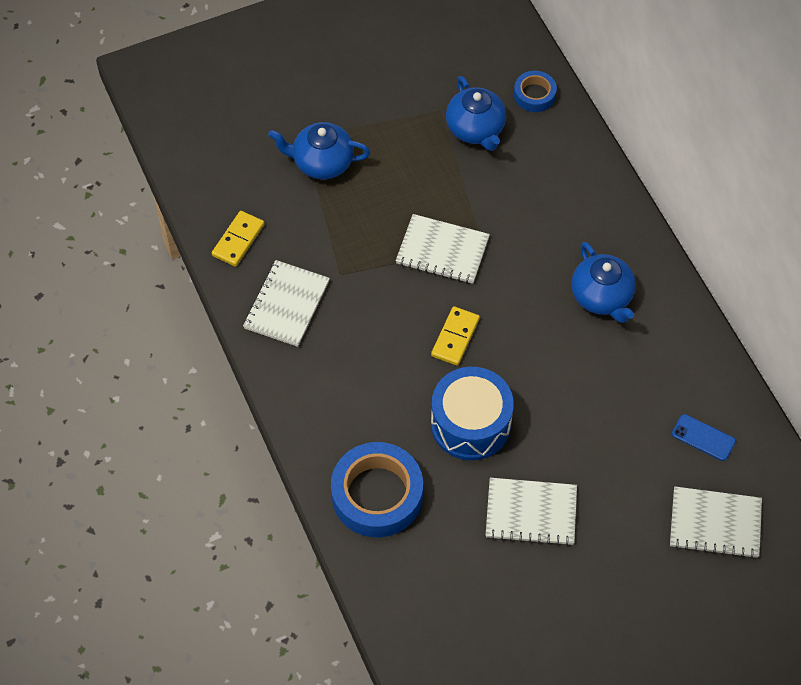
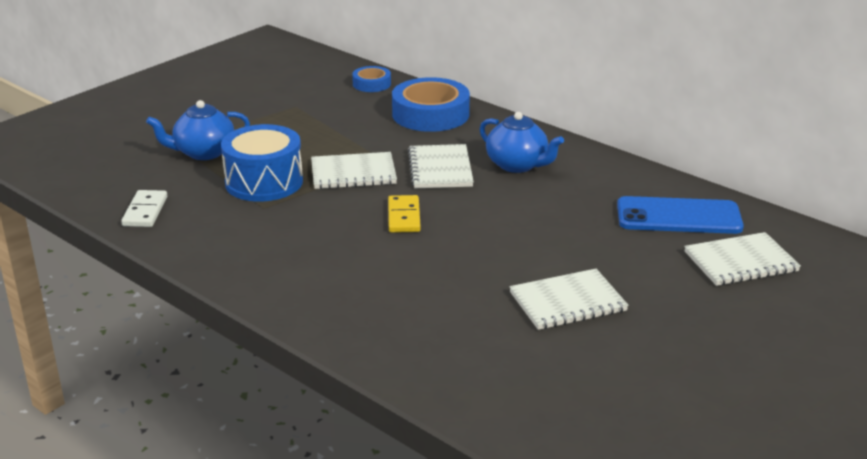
camera: 25 degrees left, 30 degrees down
yellow domino [212,211,264,267] -> white domino [121,190,167,227]
white notebook [243,260,330,347] -> white notebook moved to [408,144,474,188]
blue tape [331,442,423,537] -> blue tape moved to [392,77,470,132]
blue drum [431,367,514,460] -> blue drum moved to [221,124,303,201]
blue teapot [446,76,506,151] -> none
blue phone [672,414,736,461] -> blue phone [617,196,744,234], size x1.98

